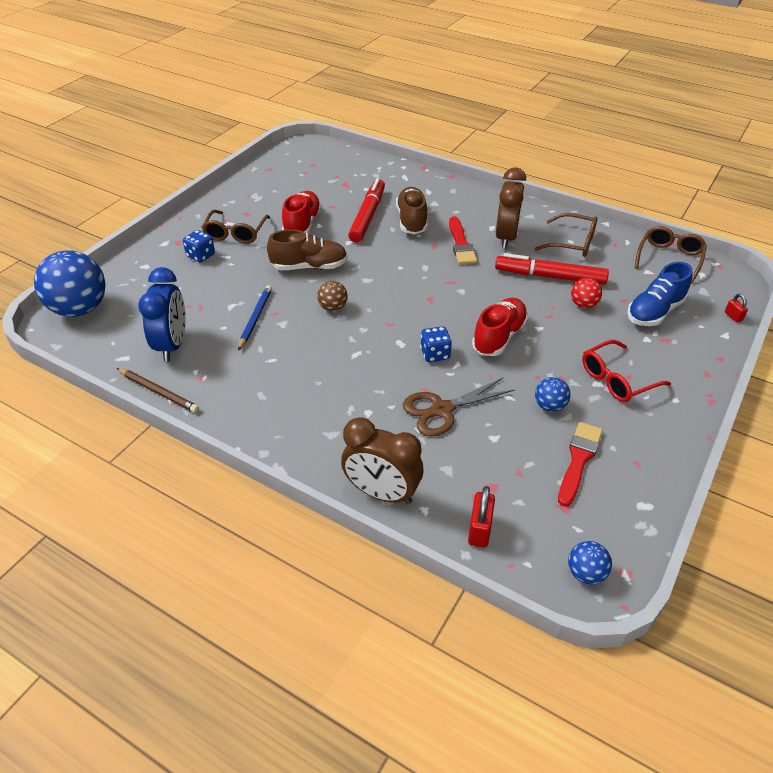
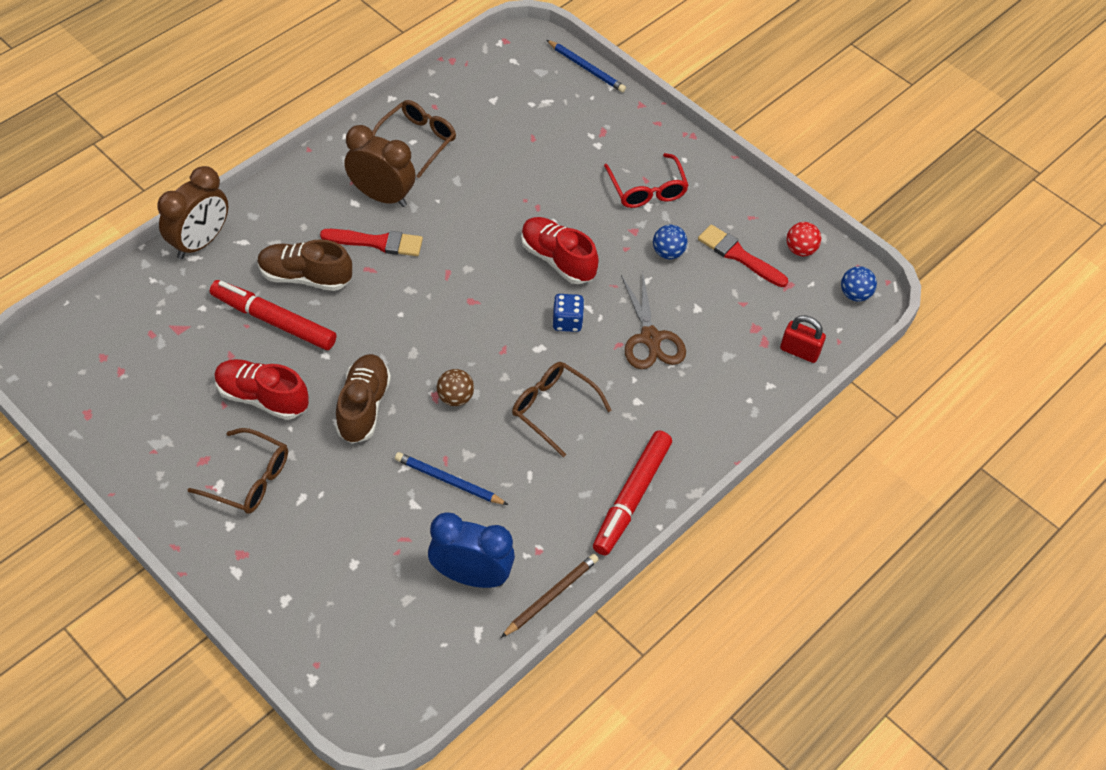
camera: 80 degrees left, 10 degrees up
blue ball [34,250,106,317] -> none
blue dice [183,230,215,262] -> none
brown clock [341,417,423,504] -> brown clock moved to [157,166,228,259]
red marker [495,253,609,285] -> red marker moved to [593,431,672,556]
red ball [571,278,602,308] -> red ball moved to [786,222,821,256]
blue shoe [627,262,692,326] -> none
brown glasses [635,226,707,283] -> brown glasses moved to [512,362,612,457]
red padlock [725,294,748,323] -> blue pencil [547,40,626,92]

